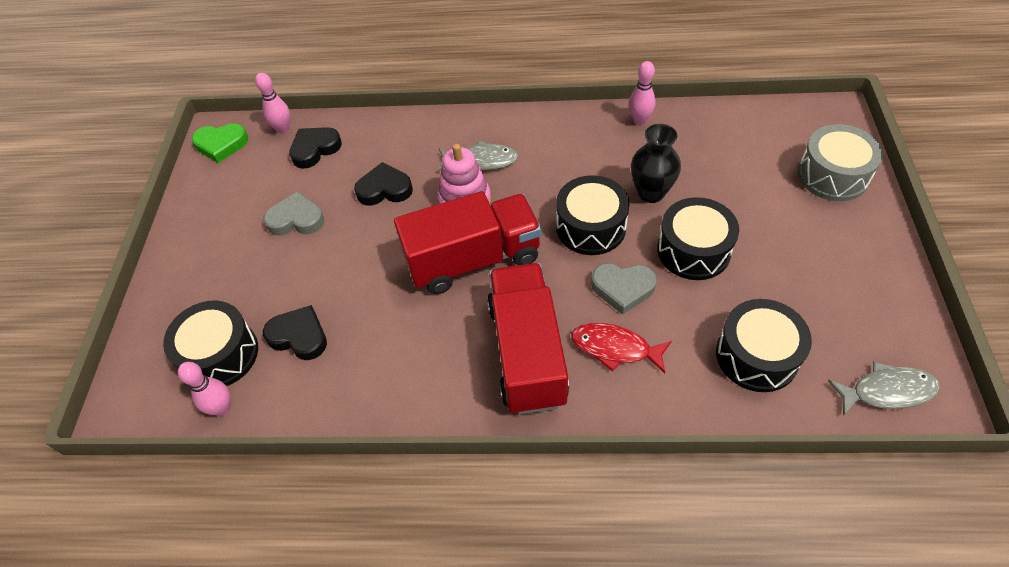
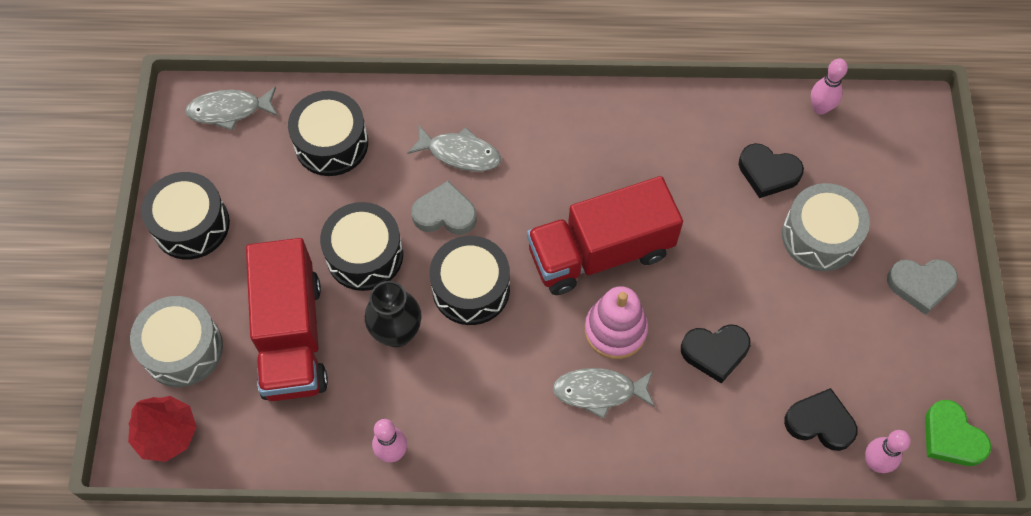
camera: 175 degrees right, 10 degrees up
black drum [163,300,258,386] -> black drum moved to [141,172,230,260]
green heart [192,123,248,163] -> green heart turned 120 degrees counterclockwise [925,400,991,466]
grey heart [264,191,324,236] -> grey heart moved to [887,259,958,315]
black heart [289,127,342,169] -> black heart turned 120 degrees counterclockwise [784,388,858,451]
red truck [487,263,569,415] -> red truck moved to [246,238,328,401]
red fish [571,323,672,373] -> grey fish [407,124,501,171]
none -> red tree [128,396,197,462]
none -> grey drum [782,183,870,271]

